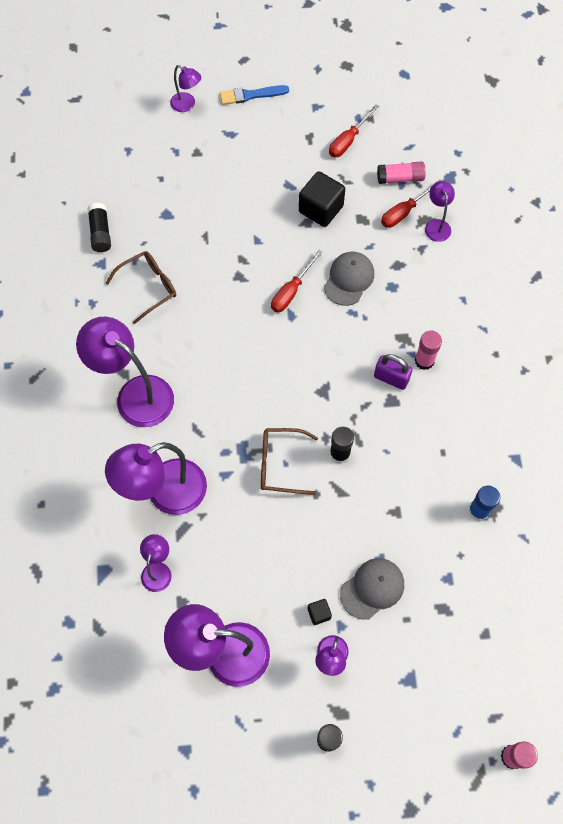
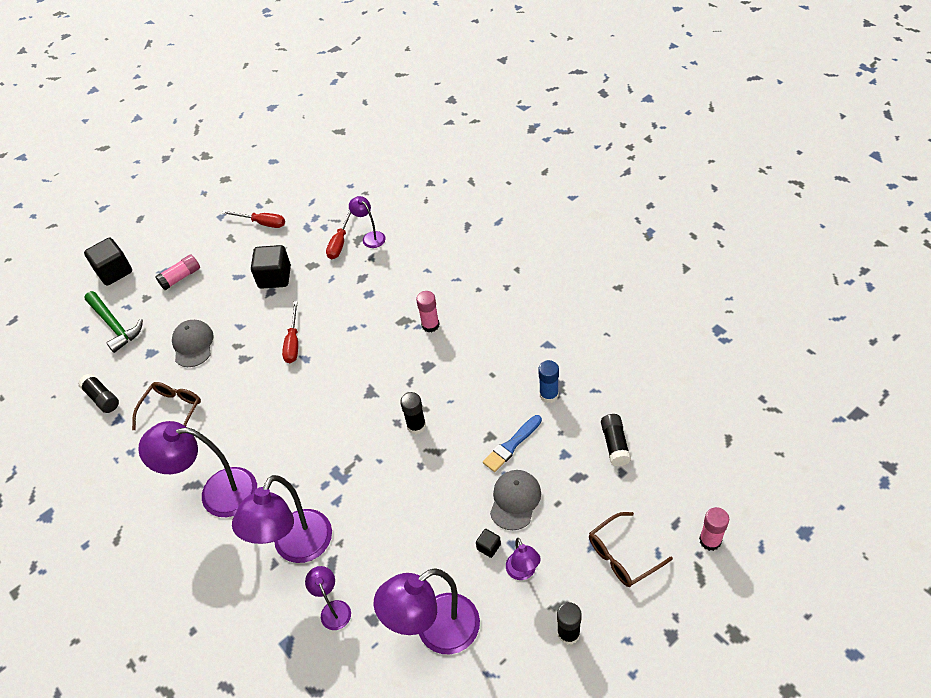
camera: 30 degrees left, 15 degrees down
purple lamp [170,65,201,112] -> black cube [84,238,132,286]
blue brush [220,85,289,105] -> blue brush moved to [483,415,542,472]
brown glasses [261,428,318,495] -> brown glasses moved to [589,512,673,587]
grey cap [324,252,374,306] -> grey cap moved to [172,320,214,367]
red screwdriver [329,104,379,158] -> red screwdriver turned 75 degrees counterclockwise [222,210,285,228]
purple padlock [374,354,413,390] -> none
pink glue stick [377,161,426,184] -> pink glue stick moved to [155,254,200,290]
none -> green hammer [84,291,143,353]
none -> black glue stick [601,414,631,466]

